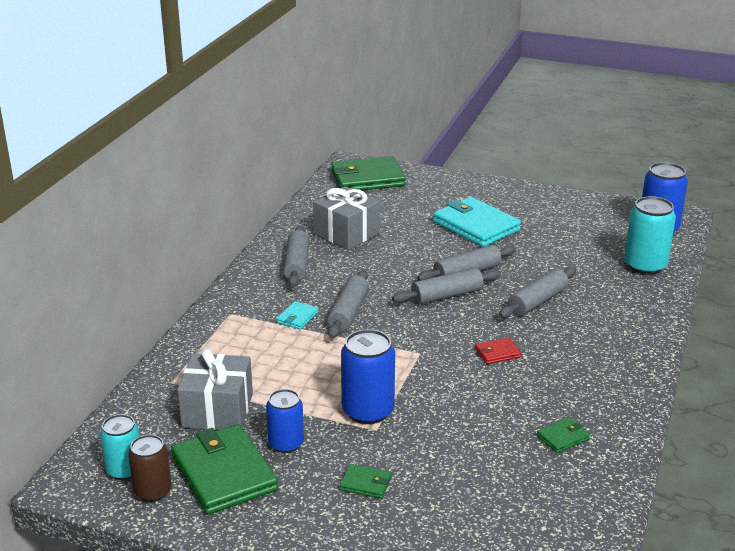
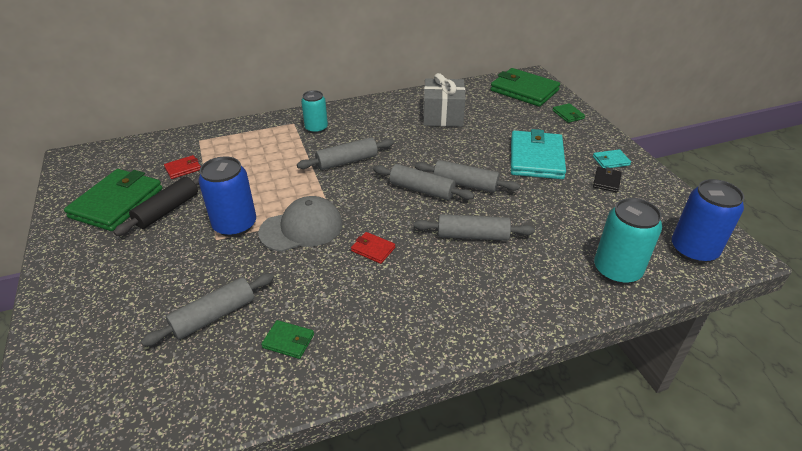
camera: 50 degrees right, 10 degrees up
turquoise can [100,414,140,480] -> turquoise can moved to [301,90,328,133]
brown can [128,434,172,502] -> none
grey gift [177,349,253,430] -> red wallet [164,155,201,179]
blue can [266,389,304,453] -> black rolling pin [113,174,200,236]
turquoise wallet [276,301,318,329] -> turquoise wallet moved to [593,149,631,168]
grey rolling pin [283,226,309,287] -> grey rolling pin moved to [141,273,274,346]
green wallet [340,464,392,499] -> green wallet moved to [553,103,585,123]
none -> grey cap [258,196,343,252]
none -> black wallet [593,167,622,192]

